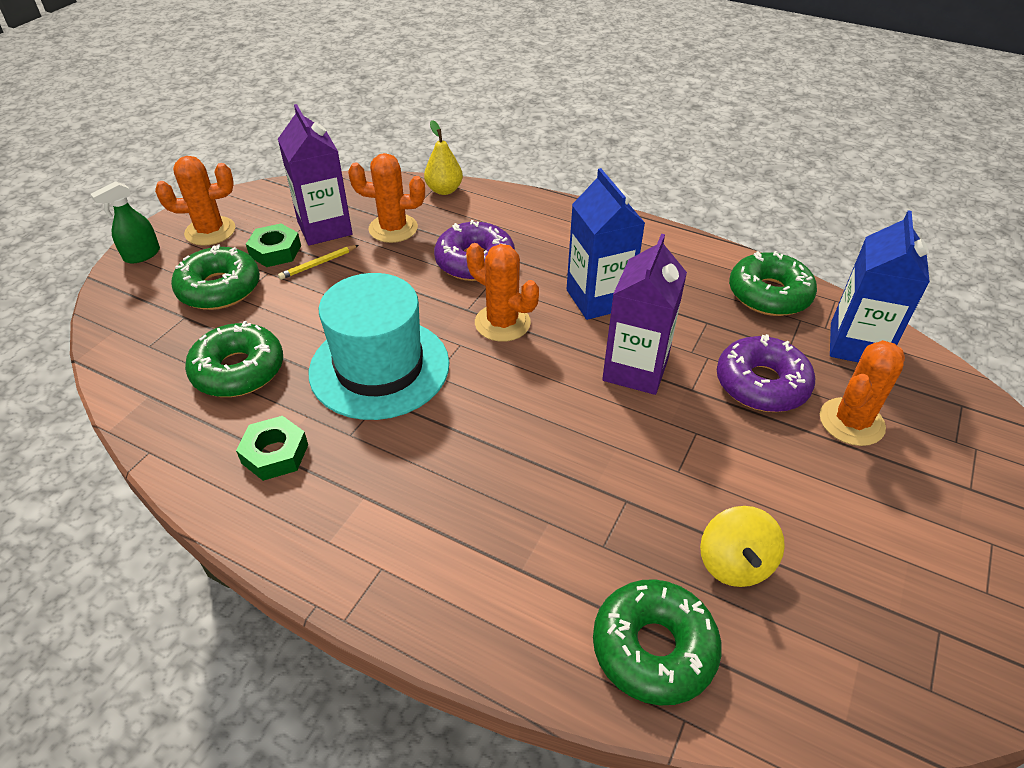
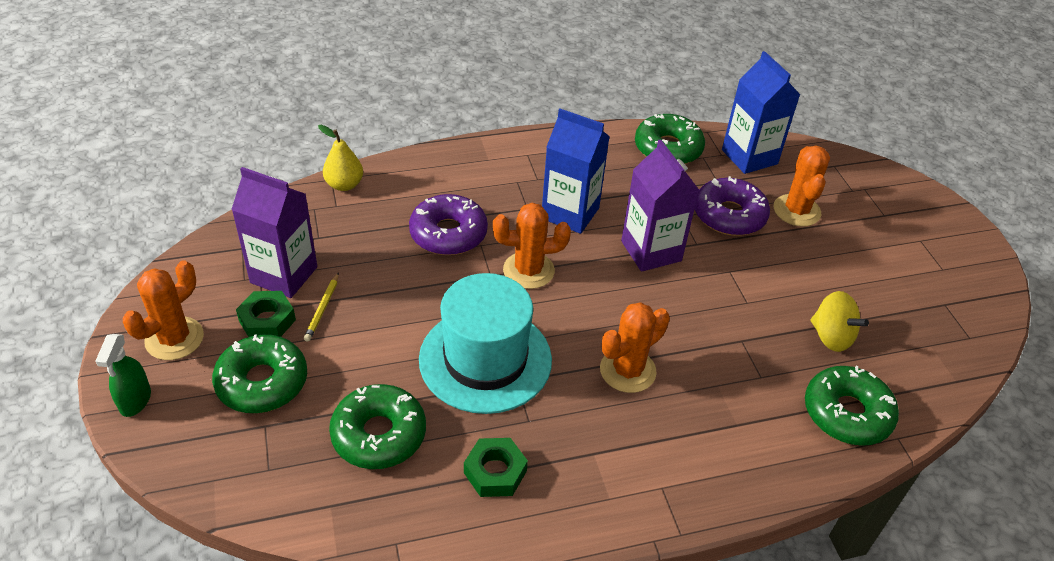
camera: 45 degrees left, 0 degrees up
orange cactus [348,153,425,243] -> orange cactus moved to [600,302,670,393]

